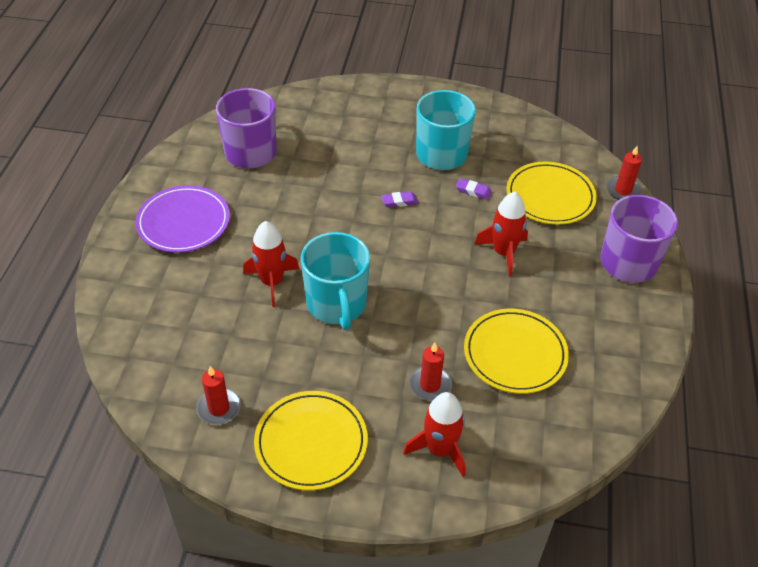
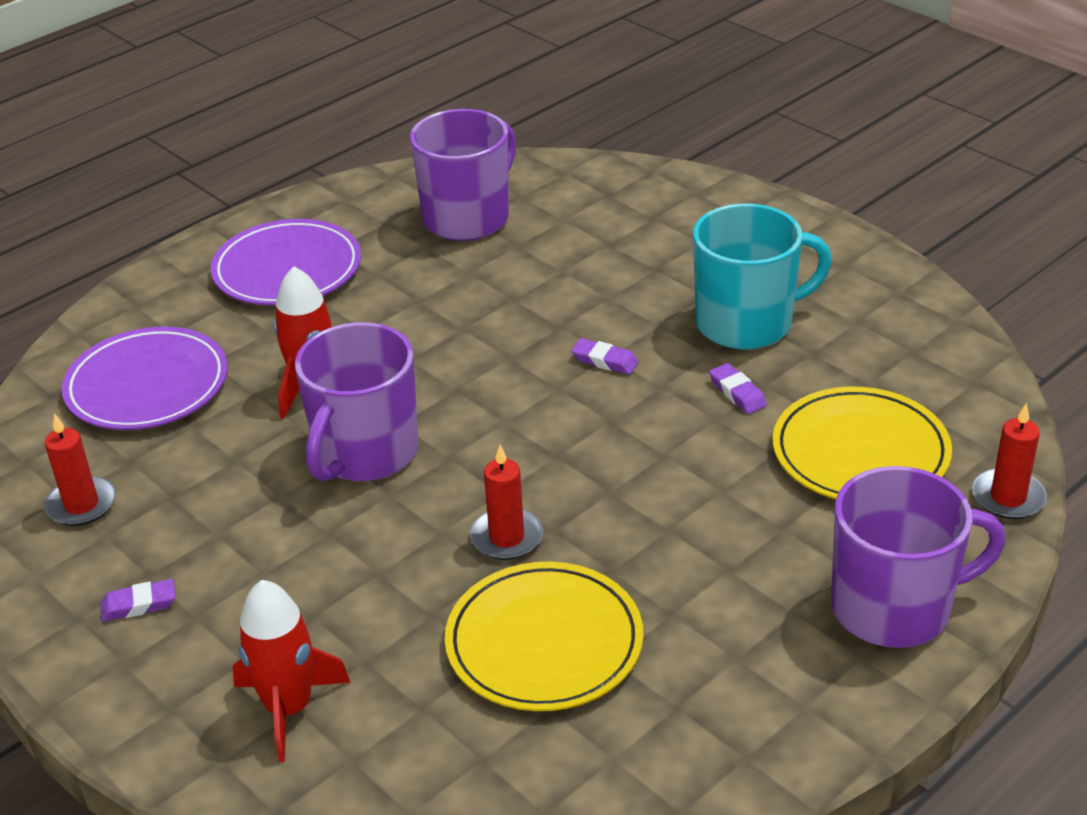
camera: 40 degrees right, 10 degrees down
yellow plate [254,391,368,490] -> purple eraser [100,579,175,622]
turquoise mug [301,232,370,330] -> purple mug [295,322,419,481]
red candle [409,343,452,401] -> red candle moved to [470,445,543,560]
red rocket [474,192,528,276] -> none
none -> purple plate [62,326,227,430]

